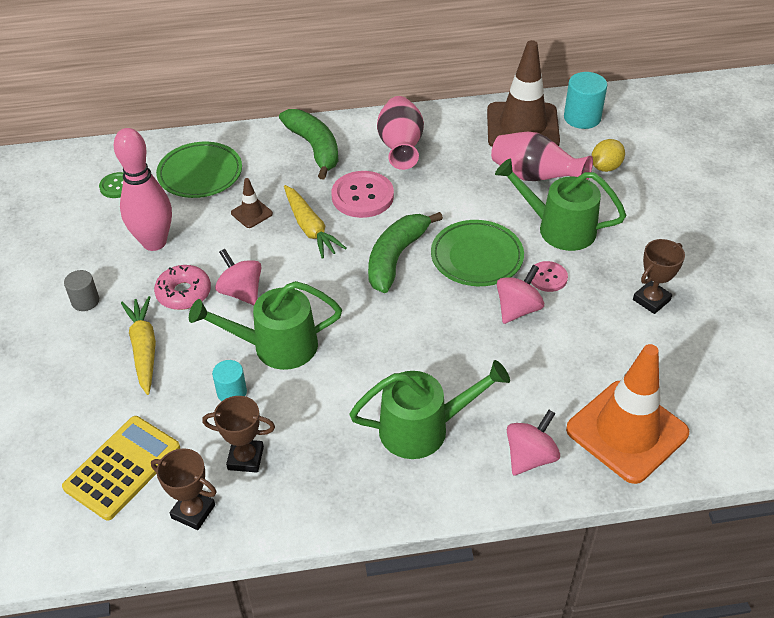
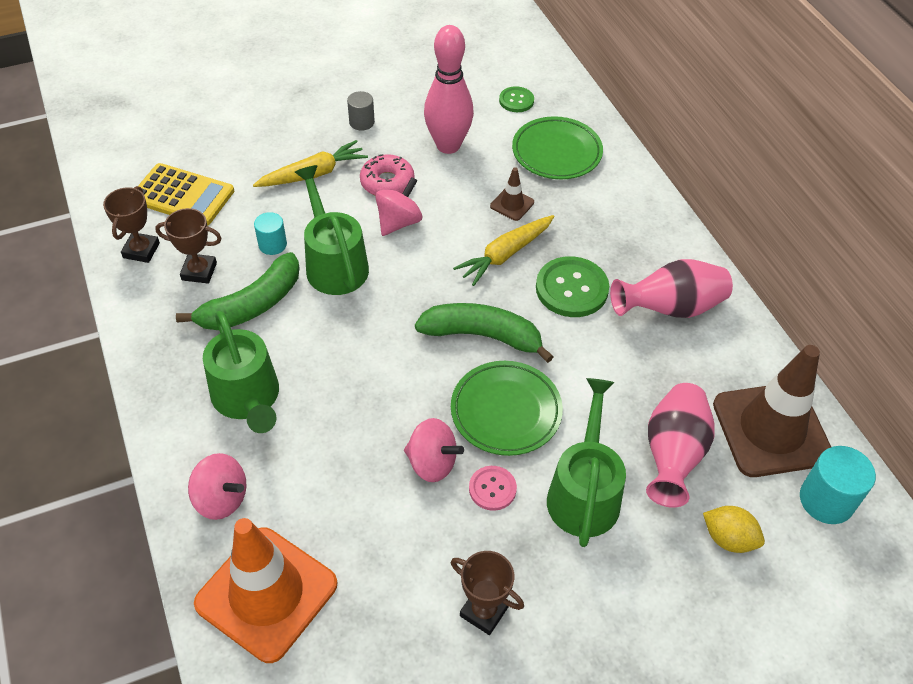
camera: 75 degrees right, 5 degrees up
brown trophy [202,396,275,473] -> brown trophy turned 75 degrees counterclockwise [155,208,222,284]
green banana [279,109,338,180] -> green banana moved to [176,252,299,330]
pink button [331,171,394,218] -> green button [536,256,609,317]

